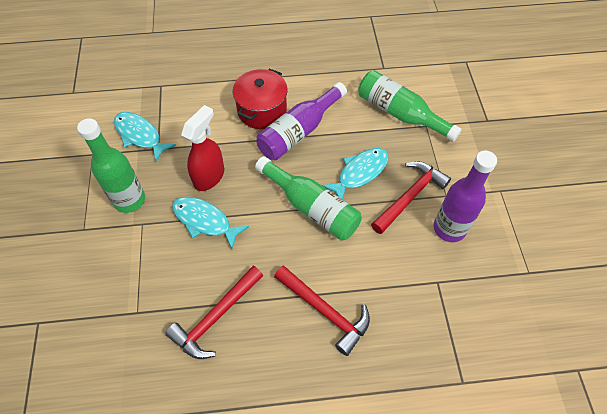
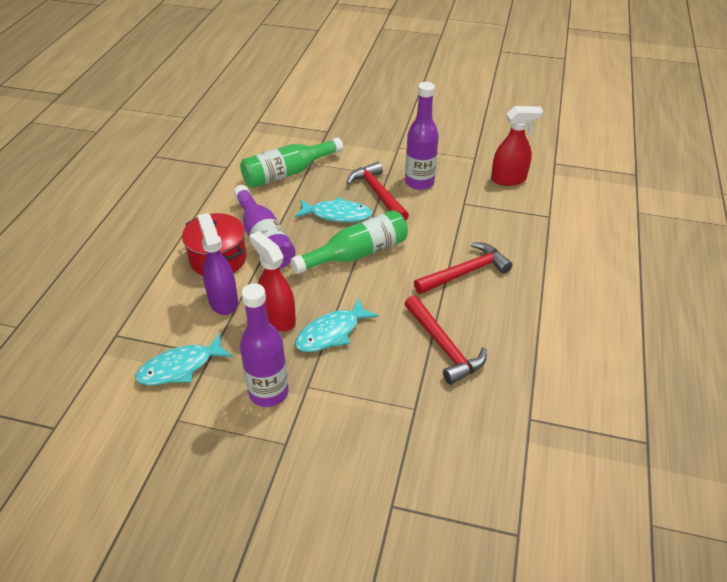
camera: 70 degrees left, 15 degrees down
green bottle [77,118,145,213] -> purple bottle [240,283,289,407]
turquoise fish [322,148,388,199] -> turquoise fish turned 120 degrees clockwise [295,197,372,222]
none -> purple spray bottle [197,213,238,315]
none -> red spray bottle [491,106,543,186]

